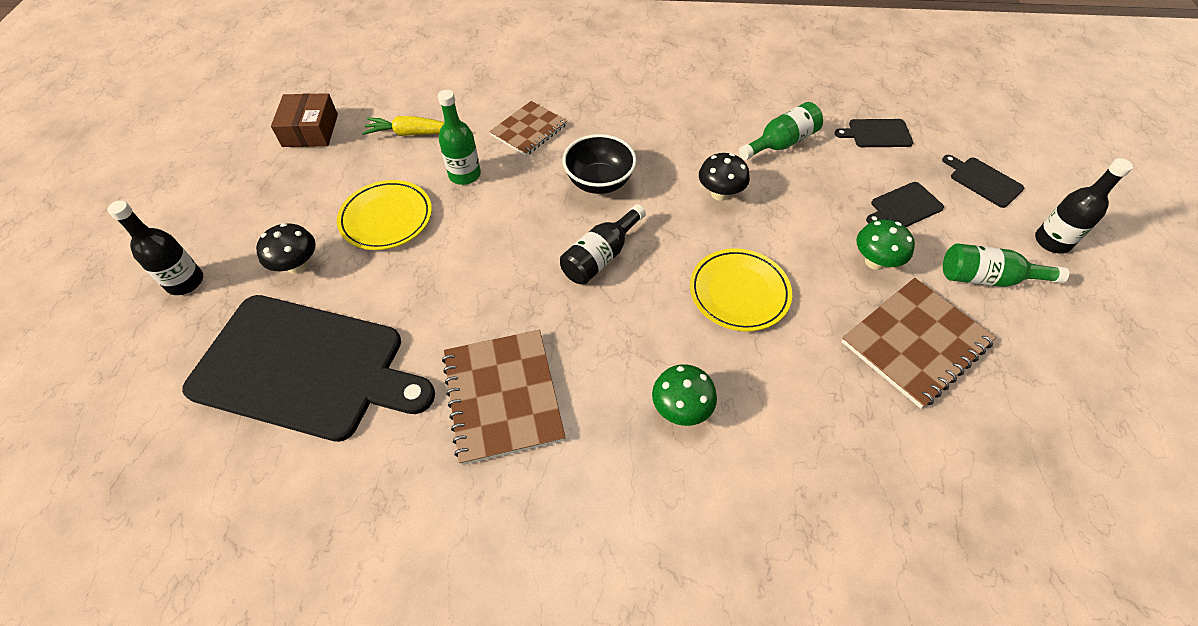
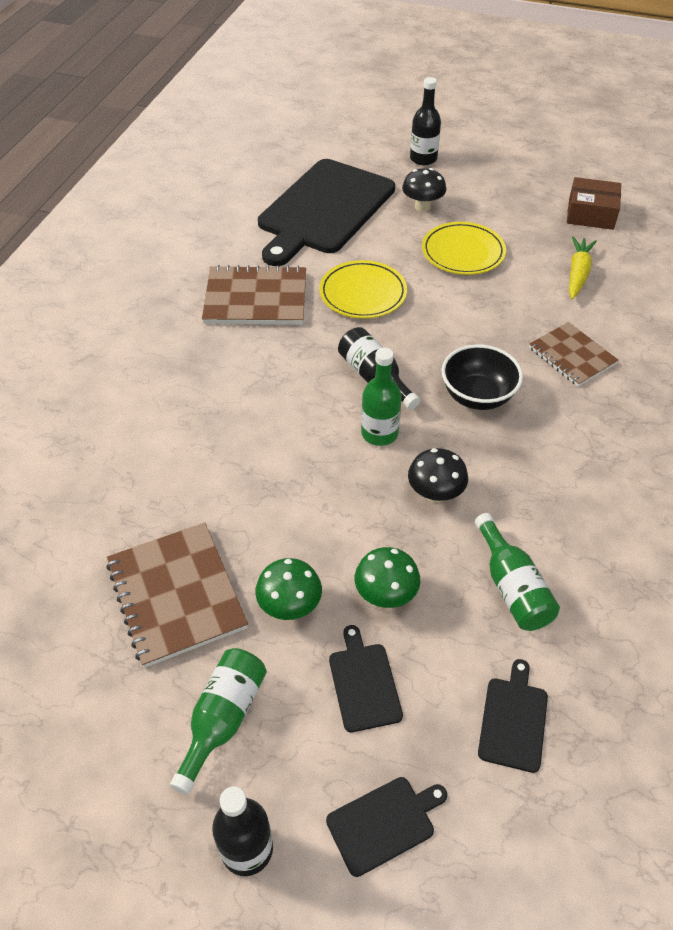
camera: 105 degrees right, 5 degrees down
green bottle [438,90,481,185] -> green bottle moved to [361,347,402,446]
green mushroom [652,364,717,426] -> green mushroom moved to [355,547,421,608]
yellow plate [690,248,792,332] -> yellow plate moved to [319,260,407,319]

